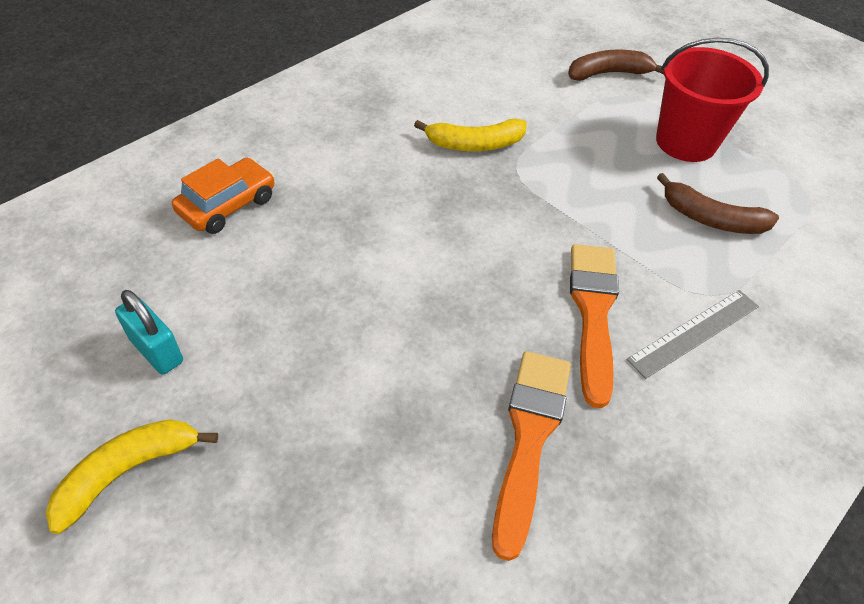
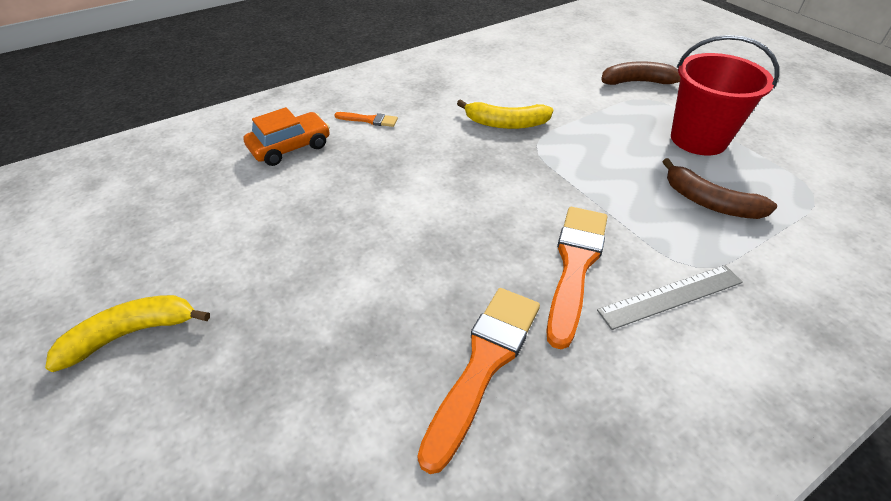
camera: 15 degrees right, 5 degrees down
turquoise padlock [115,290,183,374] -> none
none -> orange brush [334,112,398,127]

